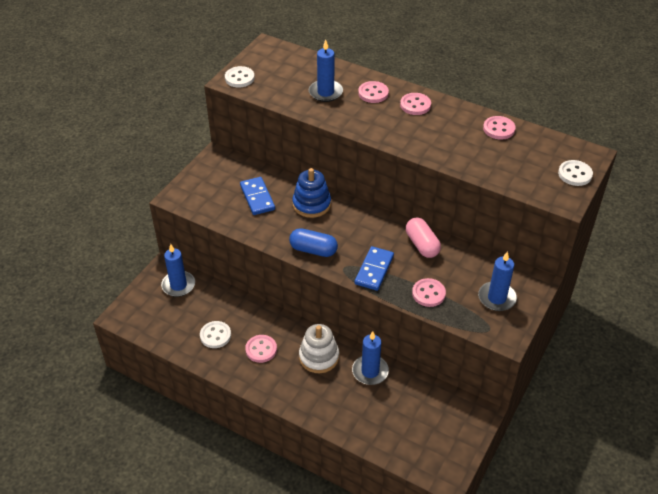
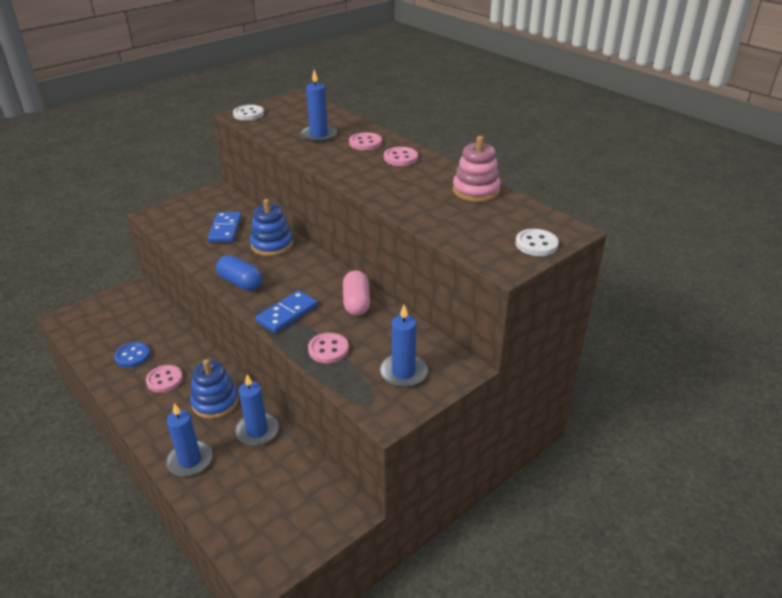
camera: 20 degrees right, 10 degrees down
blue candle [161,244,195,297] -> blue candle moved to [166,403,213,477]
white button [200,321,231,348] -> blue button [114,342,150,368]
white stacking toy [299,324,339,373] -> blue stacking toy [190,359,239,419]
pink button [483,116,516,140] -> pink stacking toy [453,136,501,202]

